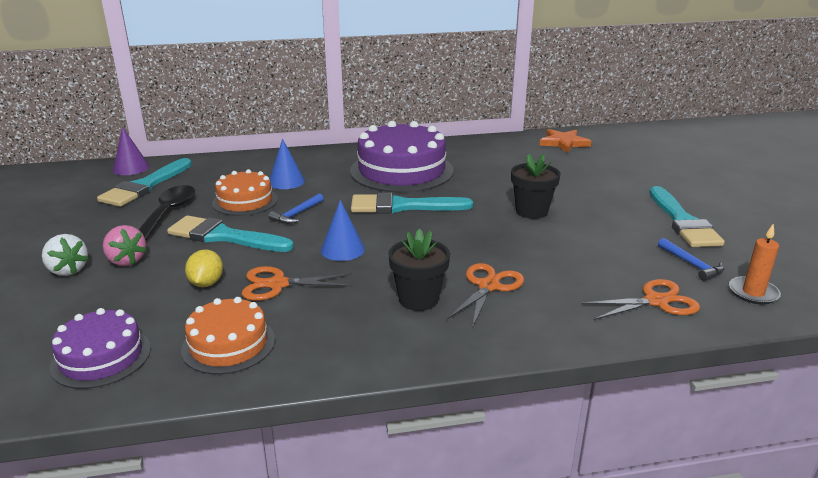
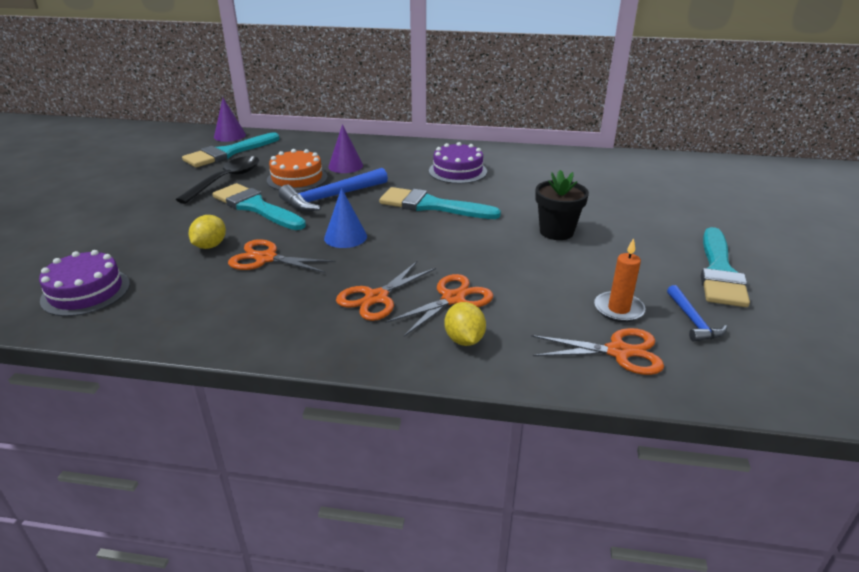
camera: 20 degrees right, 5 degrees up
white strawberry [42,234,88,276] -> none
pink strawberry [103,225,147,266] -> none
orange cake [181,297,275,375] -> none
blue hammer [268,193,324,224] -> blue hammer [279,168,388,211], size x1.81
blue cone [270,139,305,189] -> purple cone [328,124,363,173]
purple cake [350,121,454,193] -> purple cake [429,142,487,184], size x0.57
black flower pot [388,229,450,311] -> orange scissors [336,261,436,321]
orange star [539,129,592,153] -> none
orange candle [729,224,781,305] -> orange candle moved to [594,238,645,322]
none -> yellow lemon [445,302,486,346]

